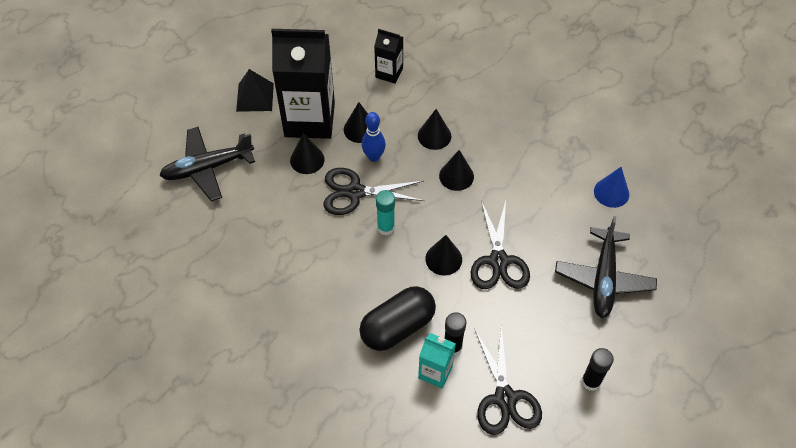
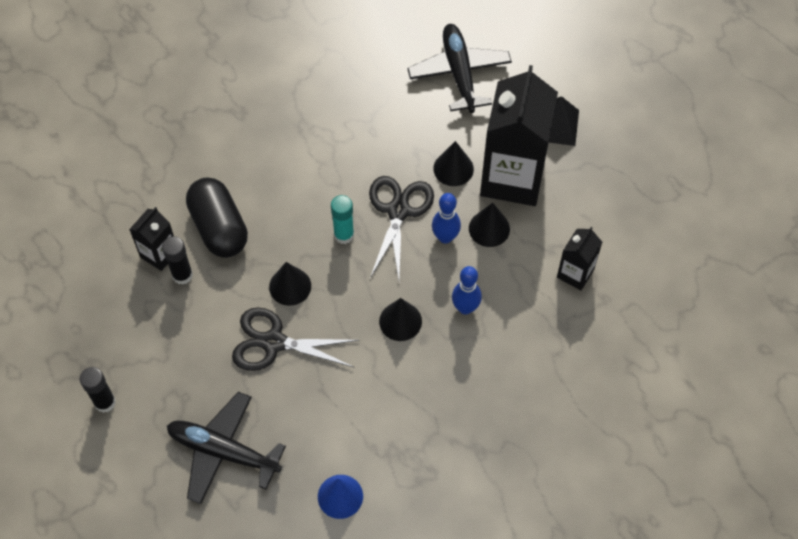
camera: 100 degrees right, 5 degrees up
black cone [418,109,451,150] -> blue bowling pin [452,266,482,315]
turquoise carton [418,333,456,388] -> black carton [129,207,174,271]
black scissors [475,325,542,435] -> none

